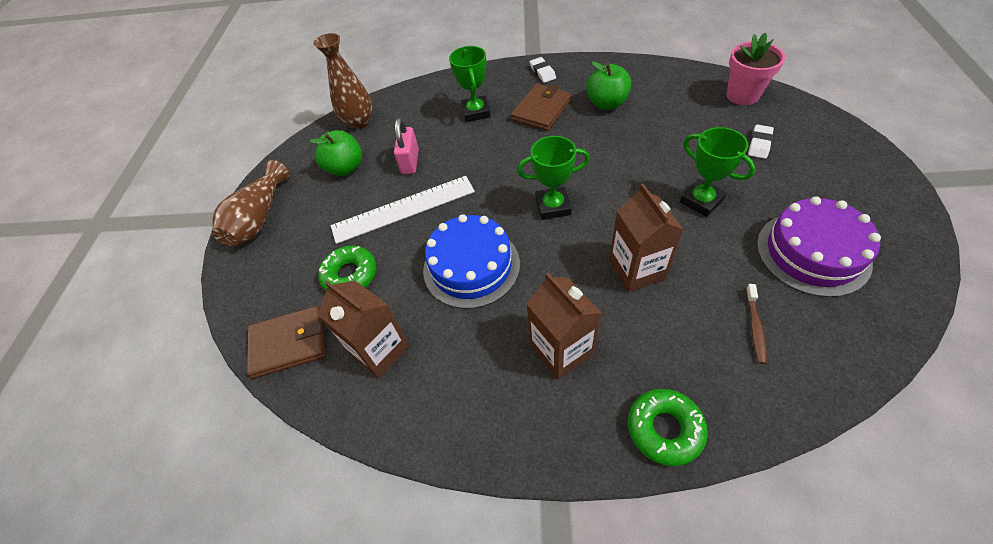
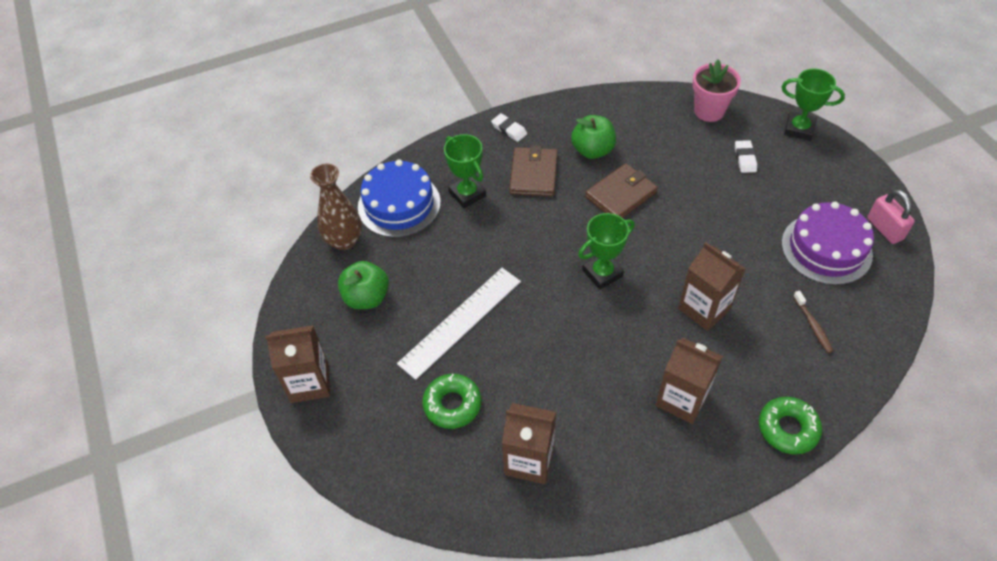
camera: 30 degrees left, 0 degrees up
brown vase [212,160,290,246] -> brown carton [265,325,330,403]
brown wallet [247,306,326,379] -> brown wallet moved to [585,163,658,218]
pink padlock [394,118,419,174] -> pink padlock moved to [867,189,915,244]
blue cake [423,214,520,309] -> blue cake moved to [358,160,441,237]
green trophy [680,127,756,217] -> green trophy moved to [782,69,845,141]

